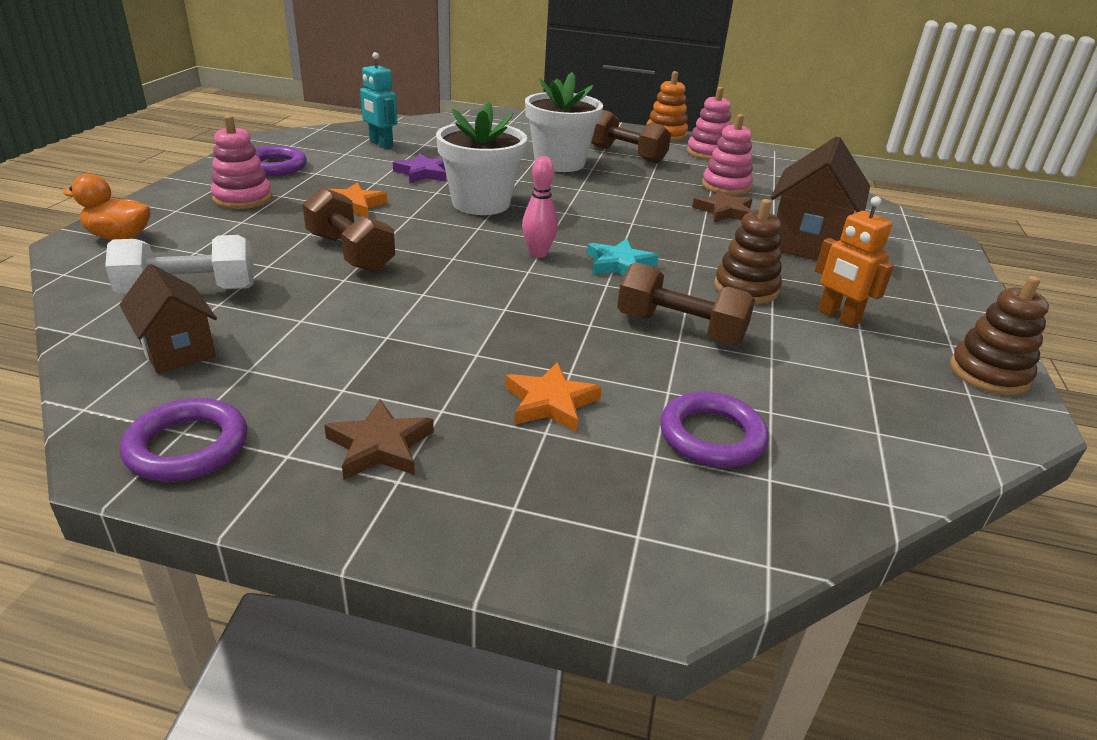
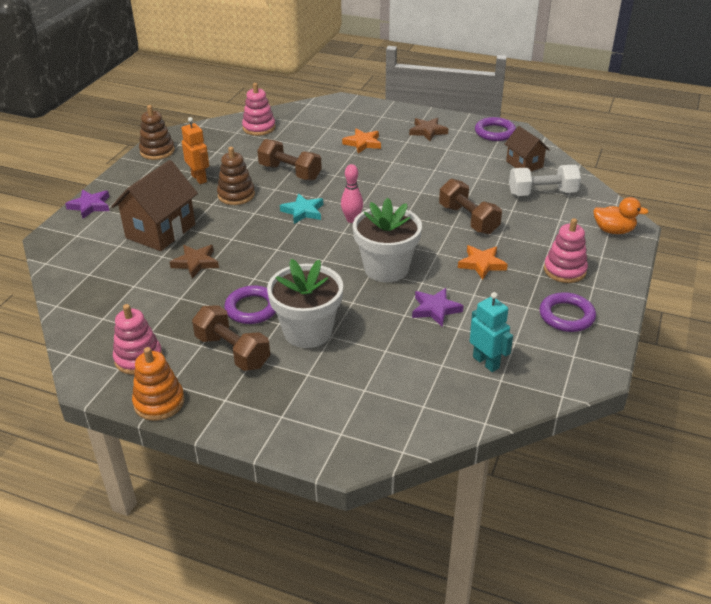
camera: 170 degrees left, 5 degrees up
purple ring [660,392,769,468] -> purple ring moved to [225,285,276,324]
pink stacking toy [702,114,753,196] -> pink stacking toy moved to [242,83,276,136]
none -> purple star [65,190,109,219]

